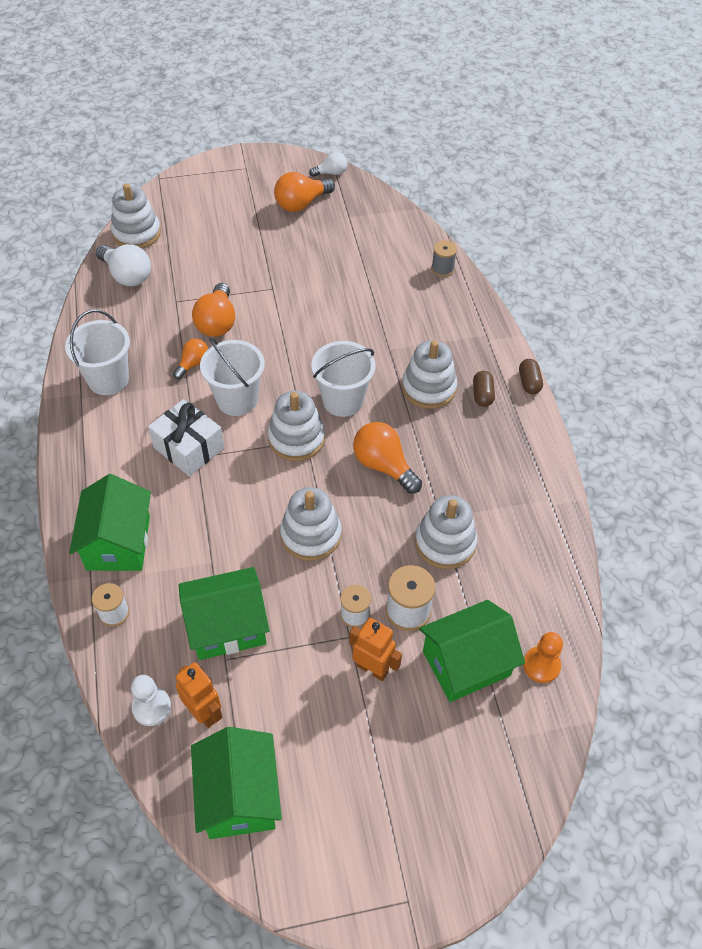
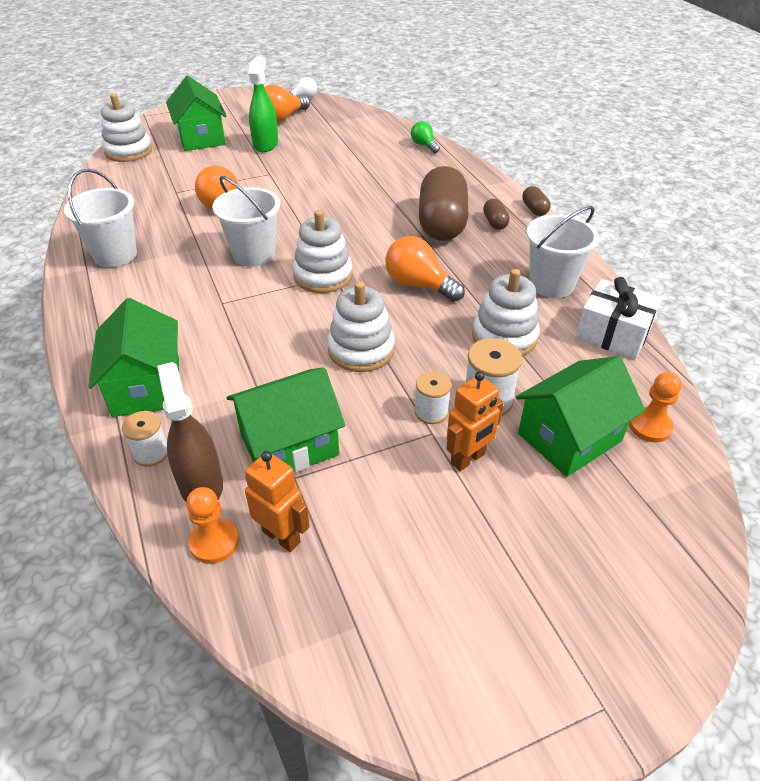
camera: 10 degrees left, 10 degrees down
white light bulb [96,244,151,286] -> none
white pawn [131,675,171,726] -> orange pawn [186,487,239,564]
white gift [148,399,224,476] -> white gift moved to [575,277,662,359]
orange light bulb [173,339,208,379] -> none
green house [191,727,282,839] -> green house moved to [166,76,227,151]
white bucket [311,341,376,417] -> white bucket moved to [527,206,599,298]
orange robot [349,618,402,681] -> orange robot turned 120 degrees clockwise [446,371,504,471]
white stacking toy [402,340,457,409] -> brown capsule [419,166,469,241]
grey spool [431,240,457,277] -> green light bulb [411,121,440,153]
none -> brown spray bottle [157,362,223,502]
none -> green spray bottle [249,56,278,152]

